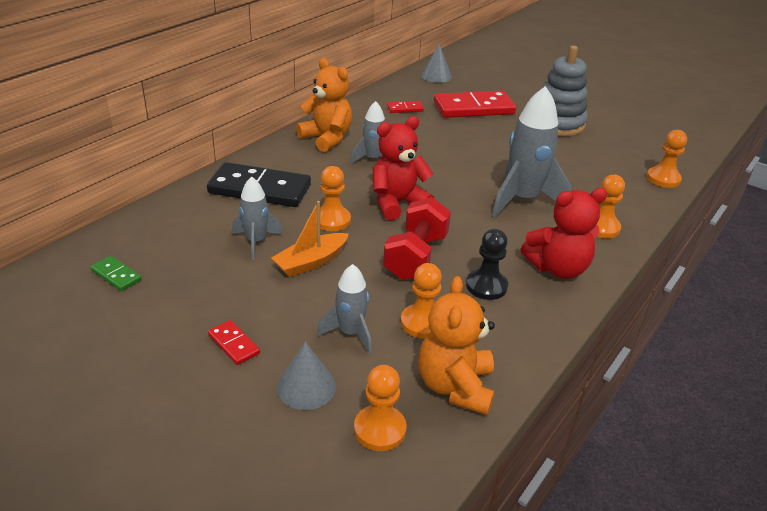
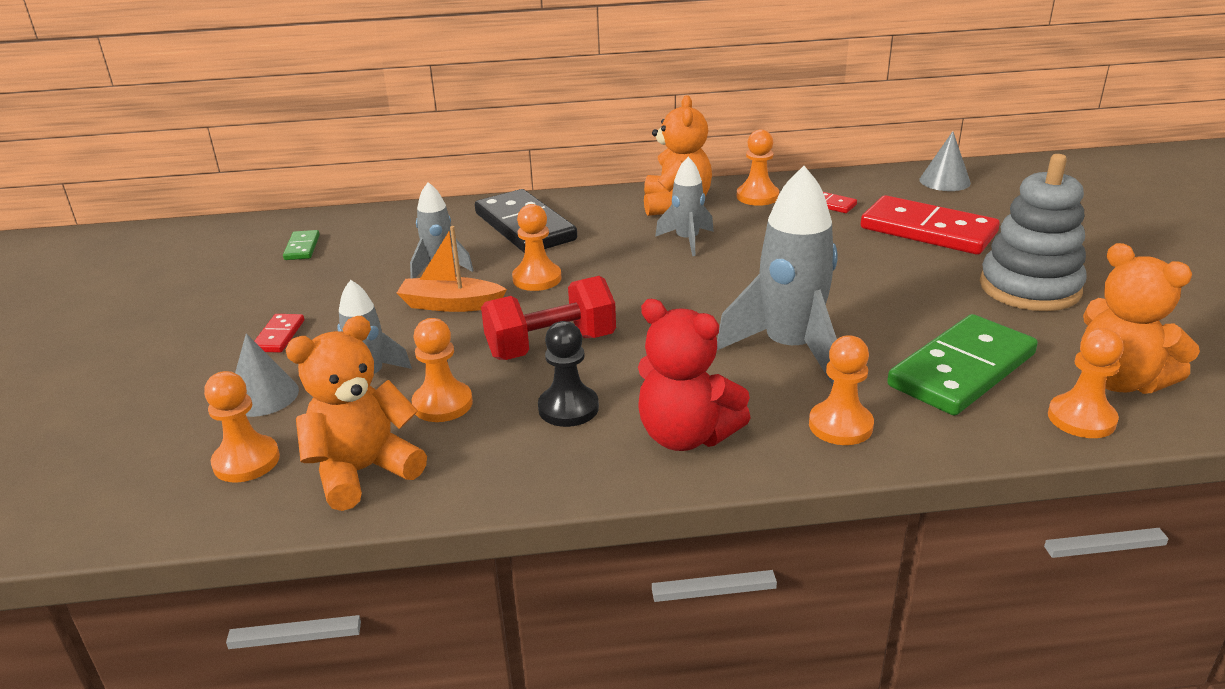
camera: 50 degrees right, 5 degrees down
red teddy bear [373,116,434,220] -> none
none -> orange pawn [737,130,779,206]
none -> green domino [887,314,1038,416]
none -> orange teddy bear [1082,243,1200,394]

